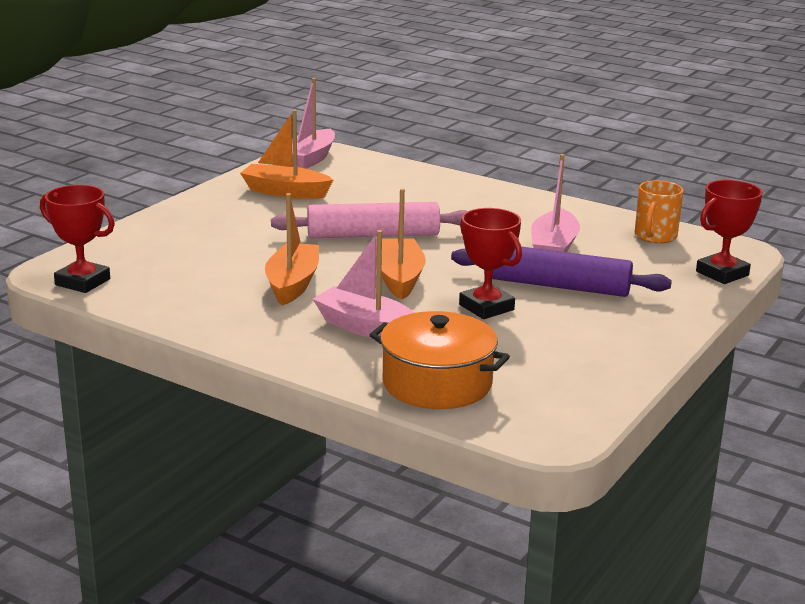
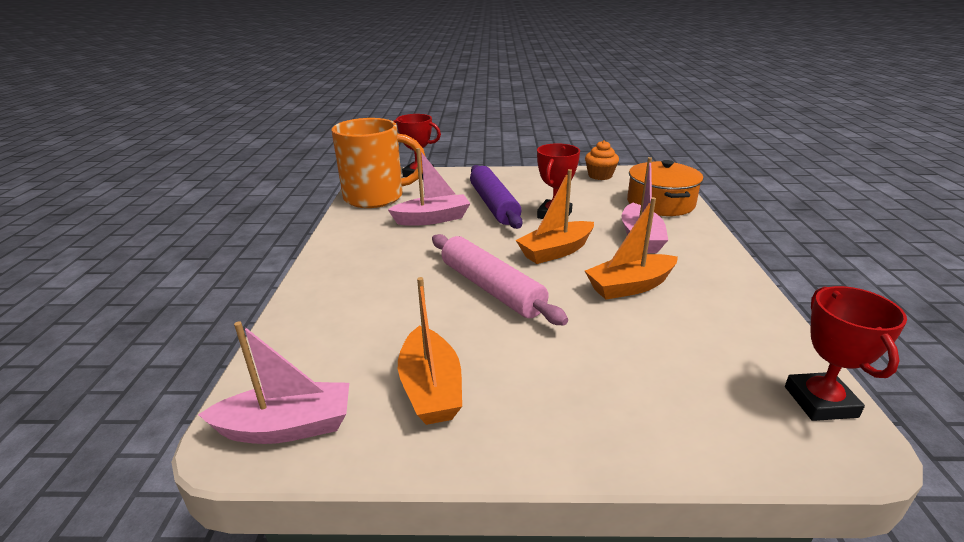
camera: 120 degrees left, 5 degrees up
orange mug [635,180,684,244] -> orange mug [332,118,426,208], size x1.90
none -> orange cupcake [585,140,619,180]

